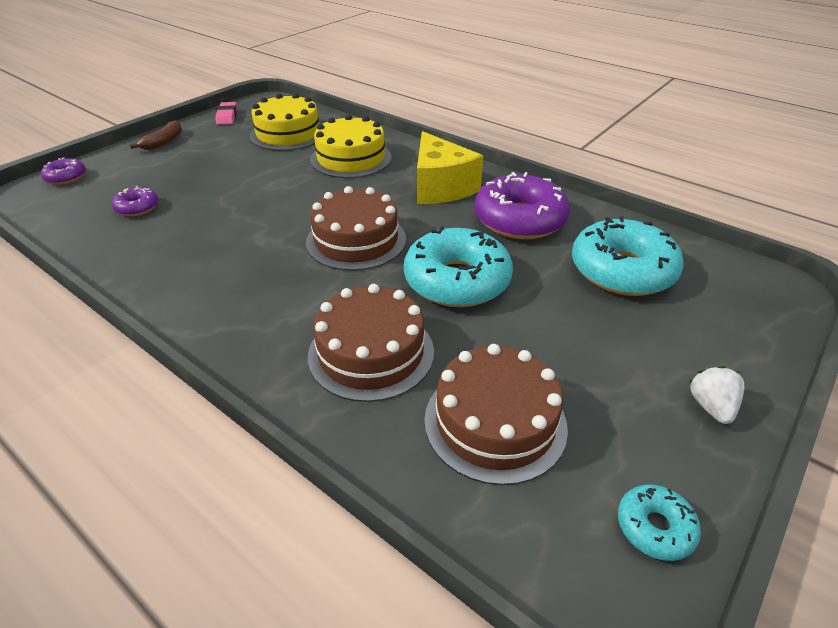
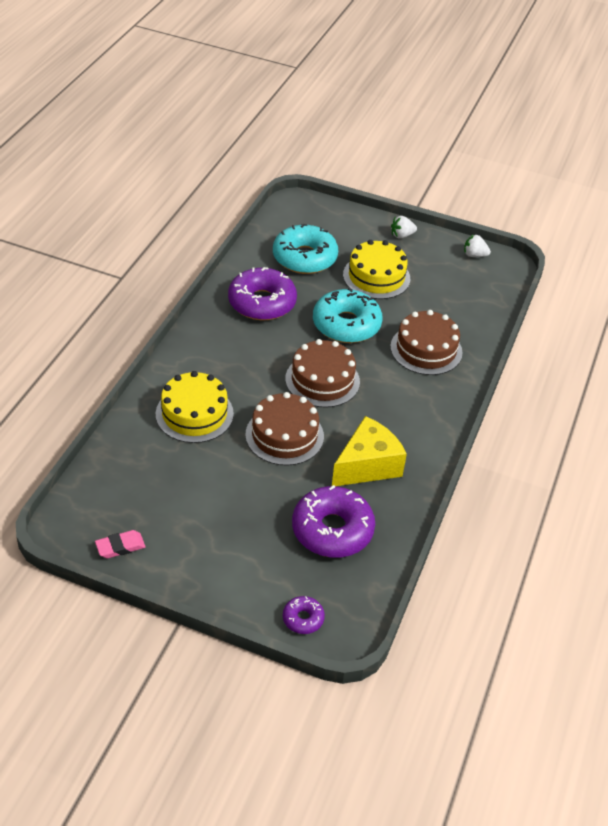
camera: 110 degrees left, 5 degrees up
purple donut [112,186,158,216] -> purple donut [292,485,375,558], size x2.11
brown banana [130,120,182,150] -> none
yellow cake [250,93,321,151] -> yellow cake moved to [343,240,410,299]
yellow cheese [417,131,483,204] -> yellow cheese moved to [332,416,407,486]
brown cake [424,344,568,485] -> brown cake moved to [245,392,324,466]
turquoise donut [618,484,701,561] -> white strawberry [464,234,491,257]

